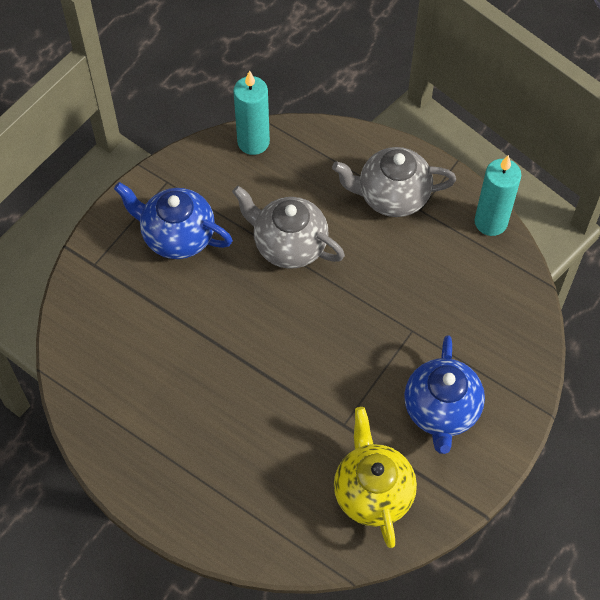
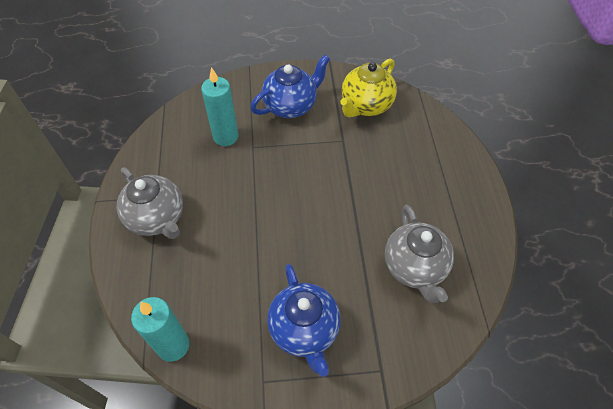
camera: 130 degrees left, 5 degrees down
grey teapot [232,186,345,269] -> grey teapot moved to [385,205,454,303]
turquoise candle [475,155,521,236] -> turquoise candle moved to [201,67,239,146]

